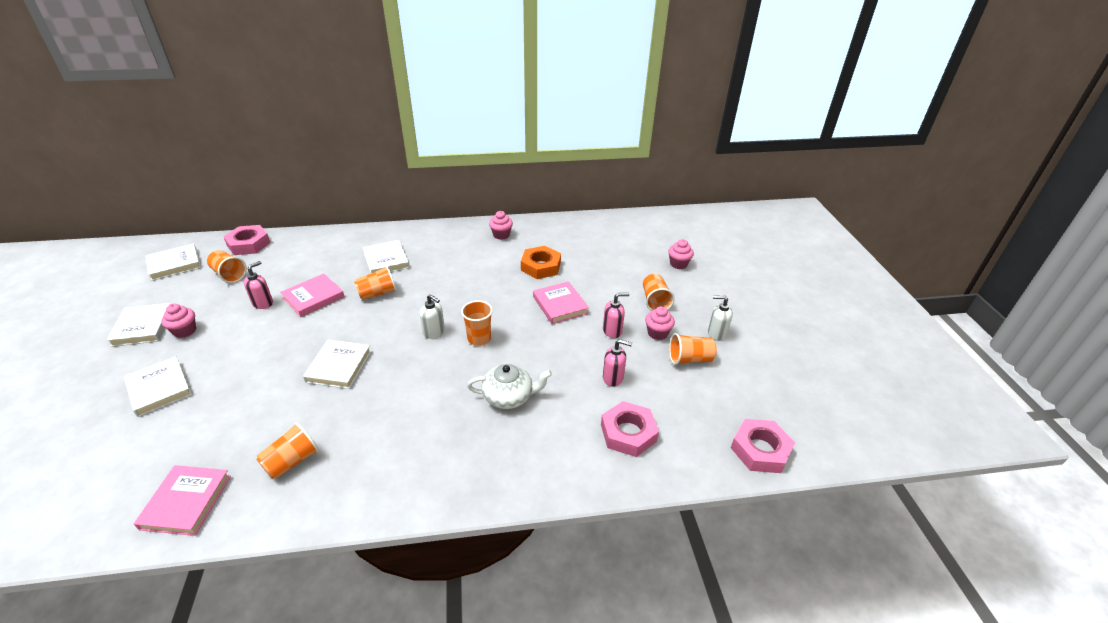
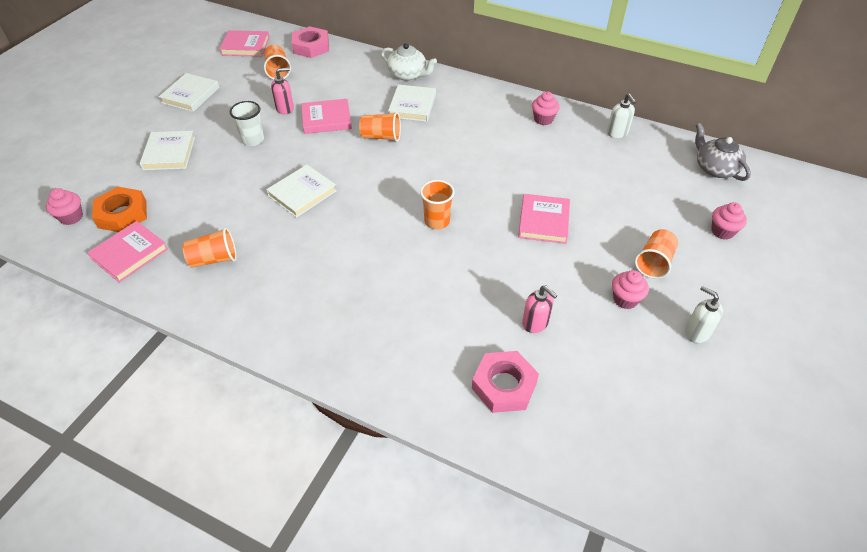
camera: 35 degrees right, 10 degrees up
white book [146,244,201,281] -> pink book [219,30,270,57]
pink cupcake [161,303,196,338] -> pink cupcake moved to [46,188,83,225]
white soap dispenser [420,294,445,339] -> white soap dispenser moved to [607,94,636,138]
white teapot [467,364,552,409] -> white teapot moved to [381,43,437,81]
orange nut [521,246,561,279] -> orange nut moved to [92,187,147,232]
pink soap dispenser [603,293,629,338] -> none
orange cup [669,333,717,365] -> none
pink nut [731,419,795,473] -> none
none -> white cup [230,101,264,146]
none -> grey teapot [695,123,751,181]

